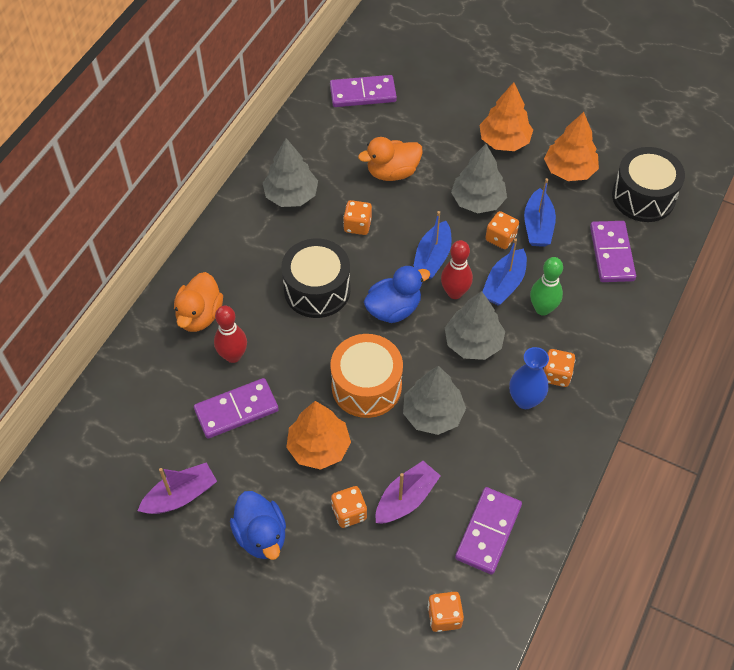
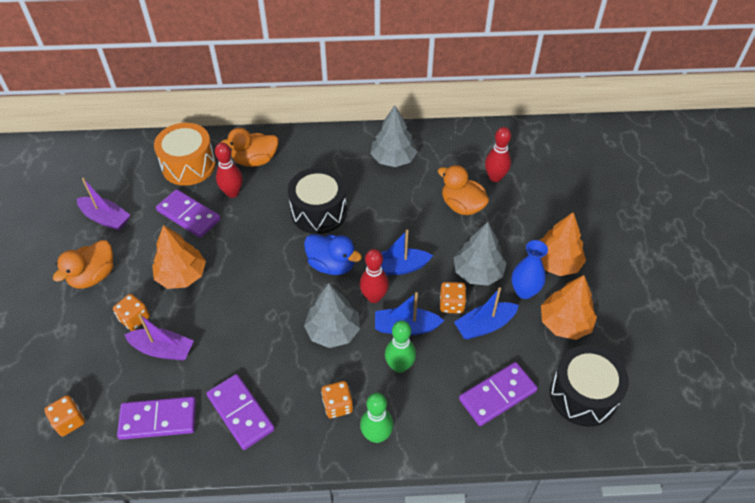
camera: 60 degrees right, 5 degrees down
blue duck [230,491,286,560] -> orange duck [53,240,113,289]
purple domino [330,75,397,107] -> purple domino moved to [206,374,275,450]
orange drum [330,334,403,418] -> orange drum moved to [154,123,216,186]
orange dice [343,200,372,235] -> none
grey tree [403,366,466,435] -> none
blue vase [509,347,549,409] -> blue vase moved to [512,240,548,299]
none -> green bowling pin [360,393,394,443]
none -> red bowling pin [485,127,511,182]

